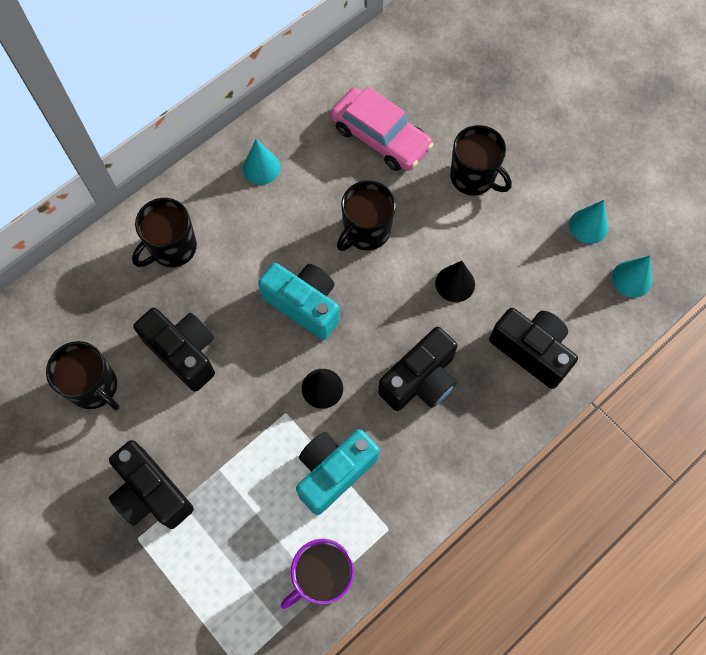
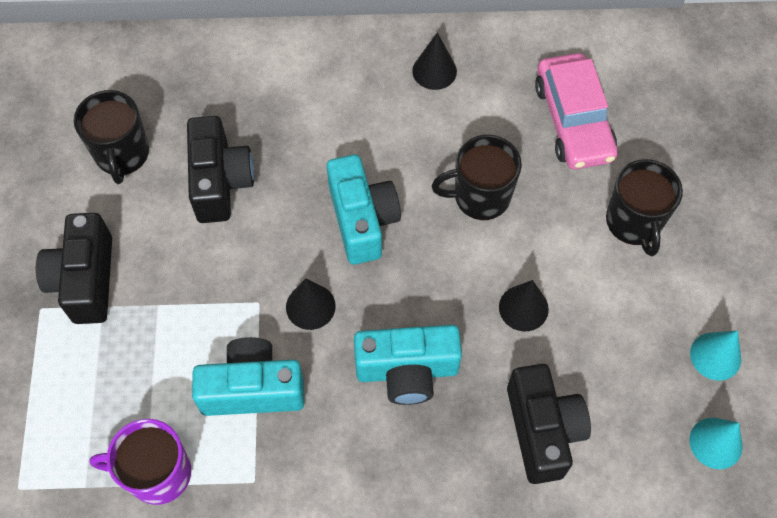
camera: 40 degrees right, 5 degrees down
black mug [132,198,197,268] -> none
turquoise cone [243,139,281,185] -> black cone [412,32,457,90]
black camera [378,327,458,411] -> turquoise camera [354,325,462,405]

